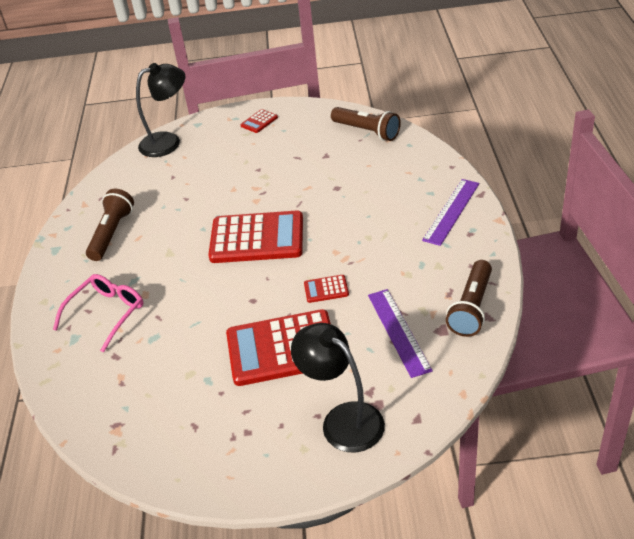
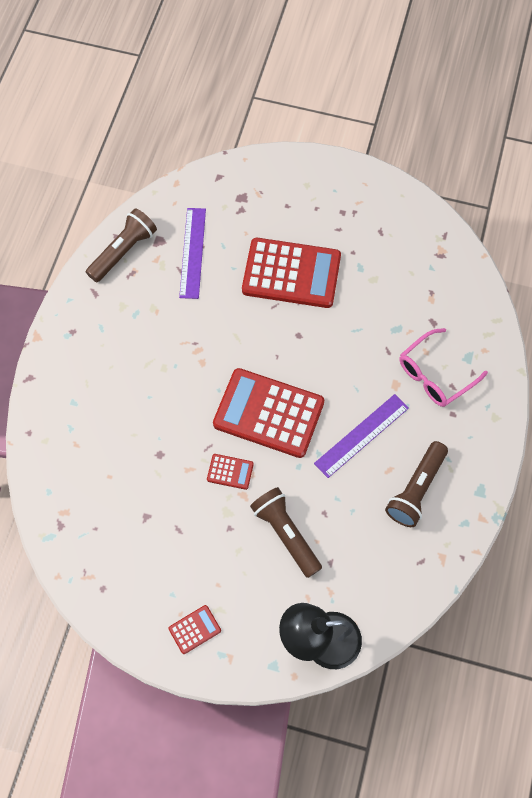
camera: 165 degrees left, 25 degrees up
black lamp [291,323,385,452] -> none
red calculator [304,275,349,303] -> red calculator moved to [207,454,254,490]
brown flashlight [331,107,401,141] -> brown flashlight moved to [250,487,322,578]
purple ruler [422,179,479,246] -> purple ruler moved to [314,394,409,478]

